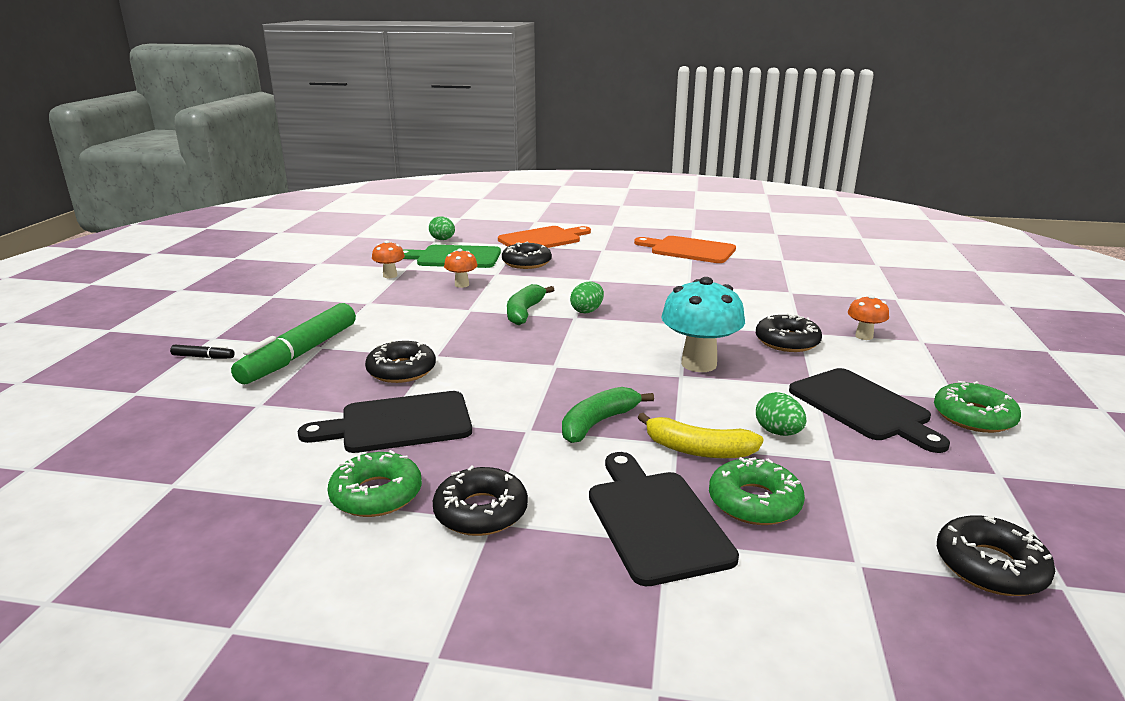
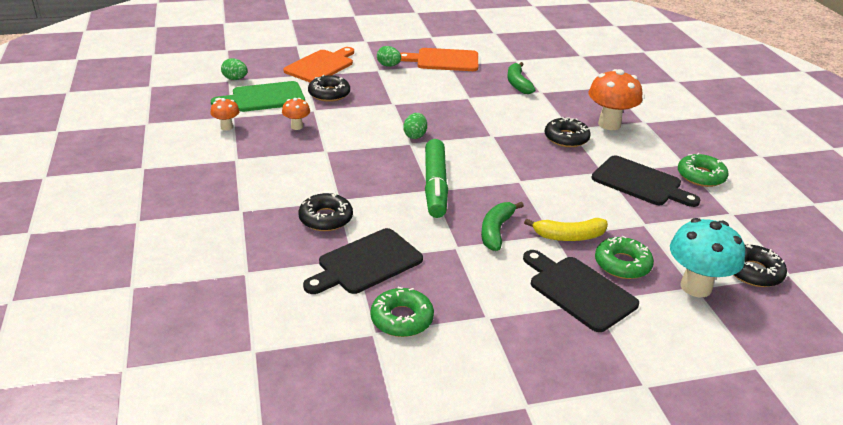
camera: 25 degrees left, 10 degrees up
black marker [170,345,235,359] -> none
green marker [231,303,356,384] -> green marker moved to [425,139,448,218]
black donut [433,465,528,536] -> none
green banana [507,284,554,325] -> green banana moved to [507,62,535,94]
turquoise mushroom [661,277,745,372] -> turquoise mushroom moved to [670,218,745,297]
green egg [756,392,806,436] -> green egg moved to [377,46,401,67]
orange mushroom [848,295,889,340] -> orange mushroom [589,69,642,130], size x1.93

